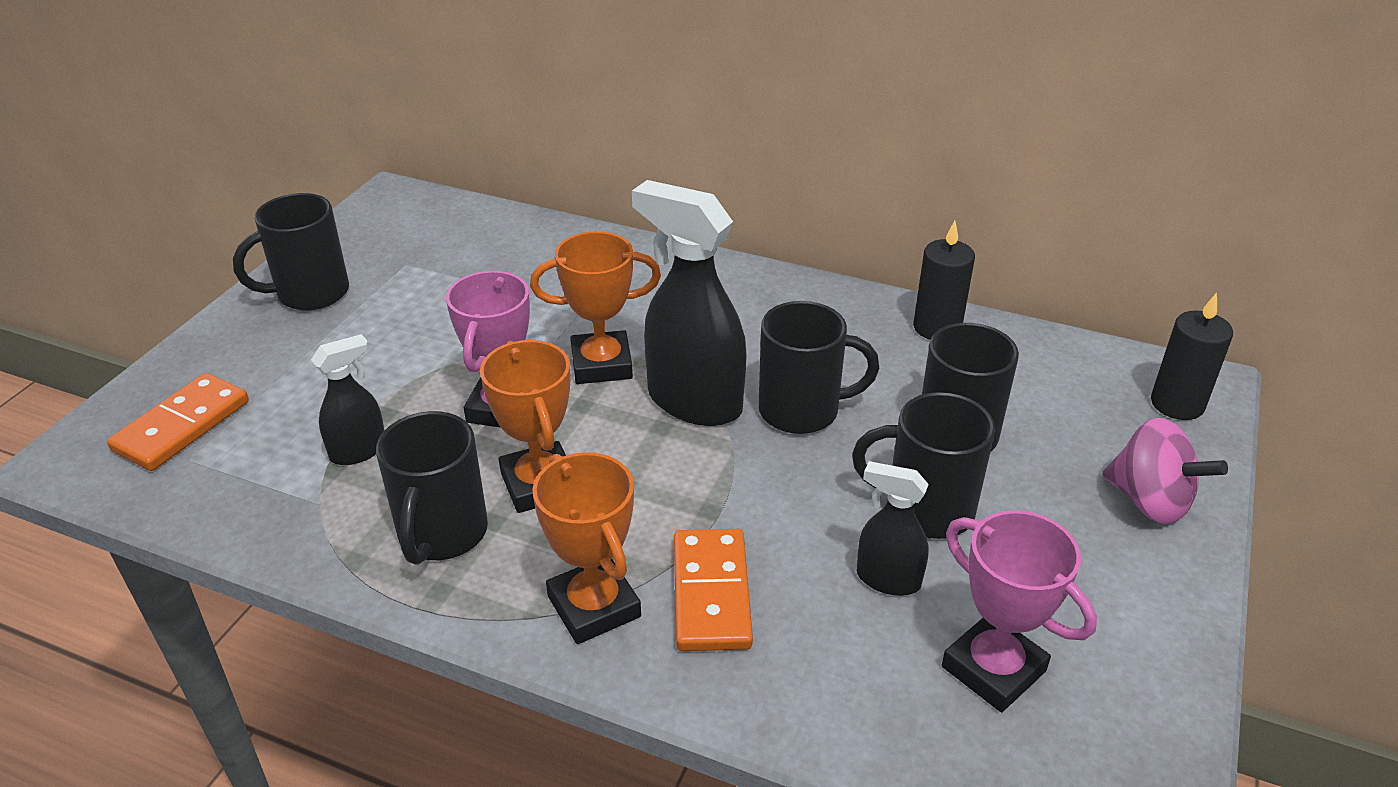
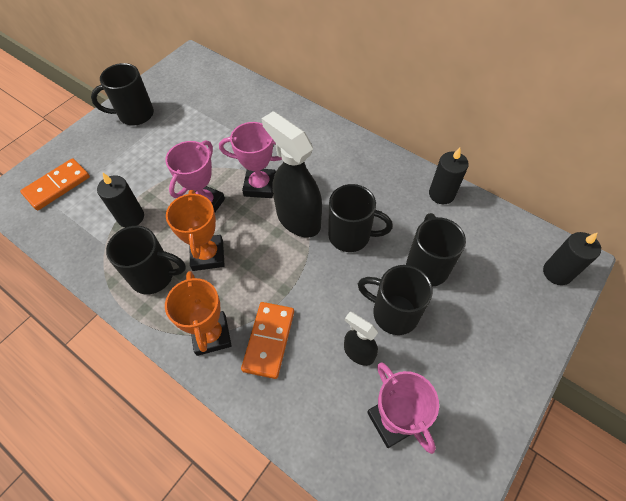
camera: 15 degrees right, 20 degrees up
black spray bottle [311,334,384,465] -> black candle [97,173,144,228]
black mug [376,411,488,565] -> black mug turned 105 degrees counterclockwise [106,226,186,294]
orange trophy [530,231,661,384] -> pink trophy [219,122,282,198]
pink spinning top [1102,418,1228,524] -> none

